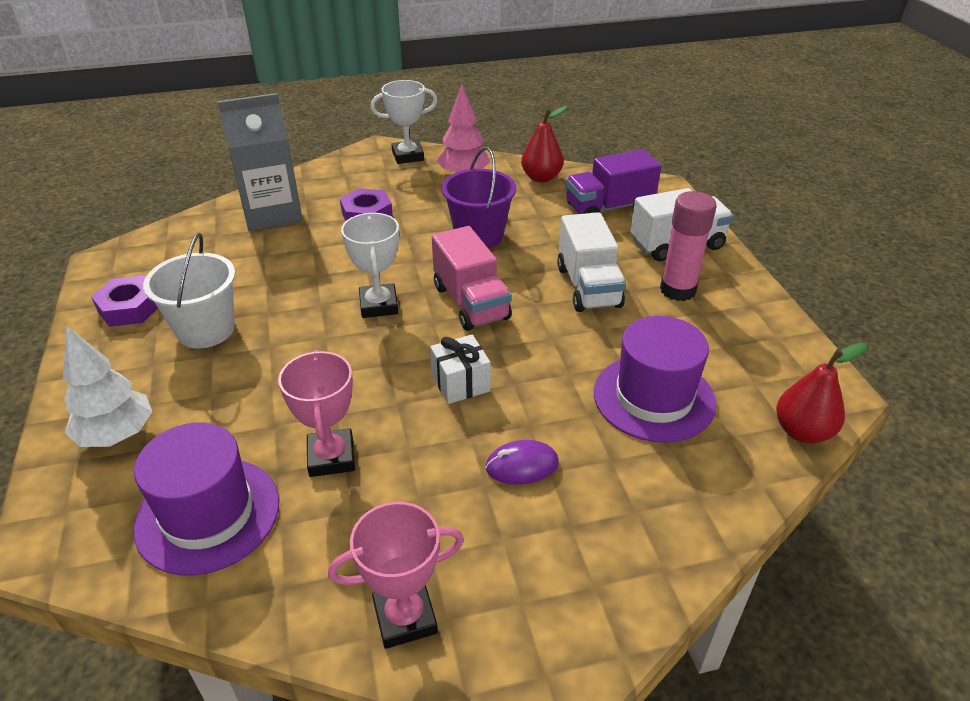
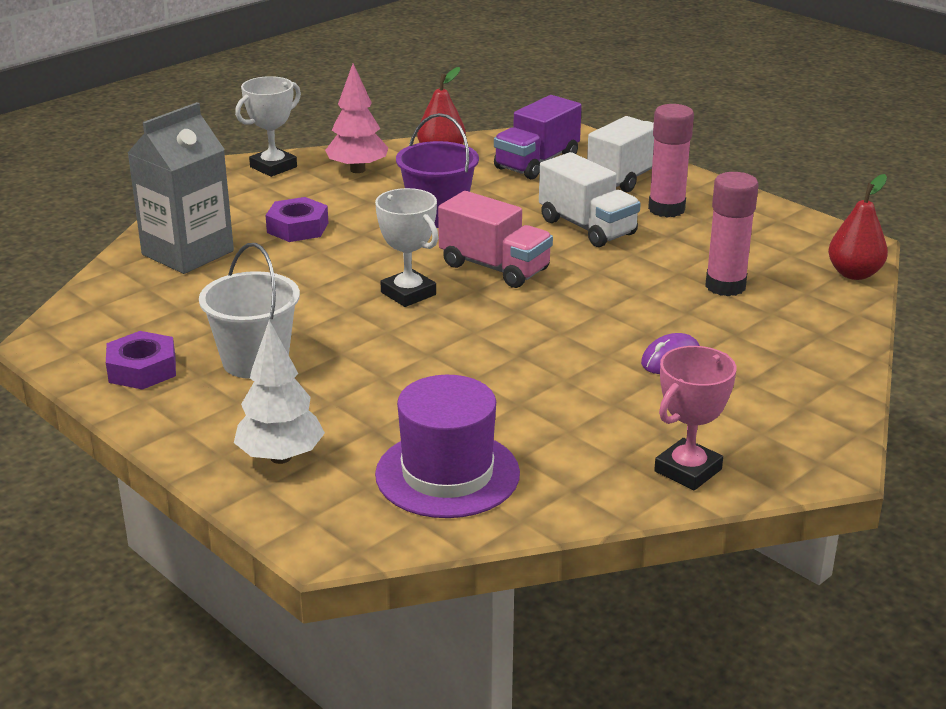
camera: 30 degrees left, 10 degrees down
pink trophy [278,350,355,477] -> none
white gift [430,335,491,404] -> none
purple hat [594,316,716,443] -> pink glue stick [705,172,758,296]

